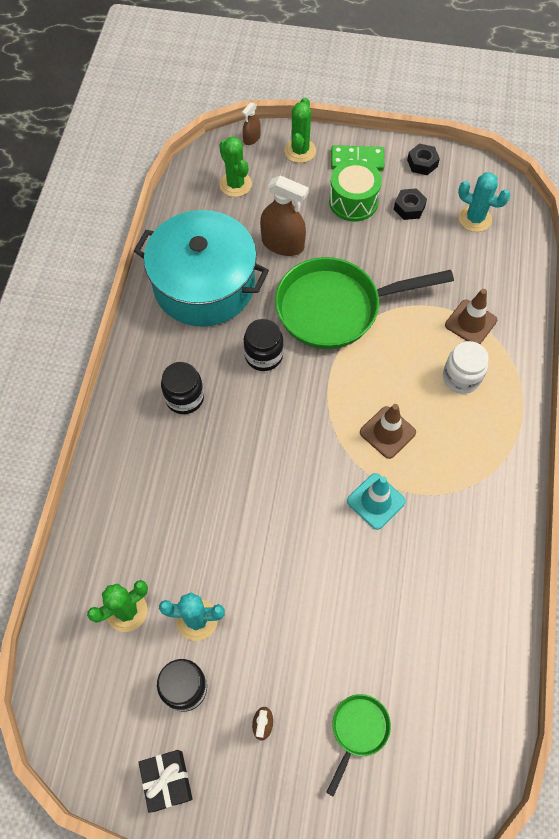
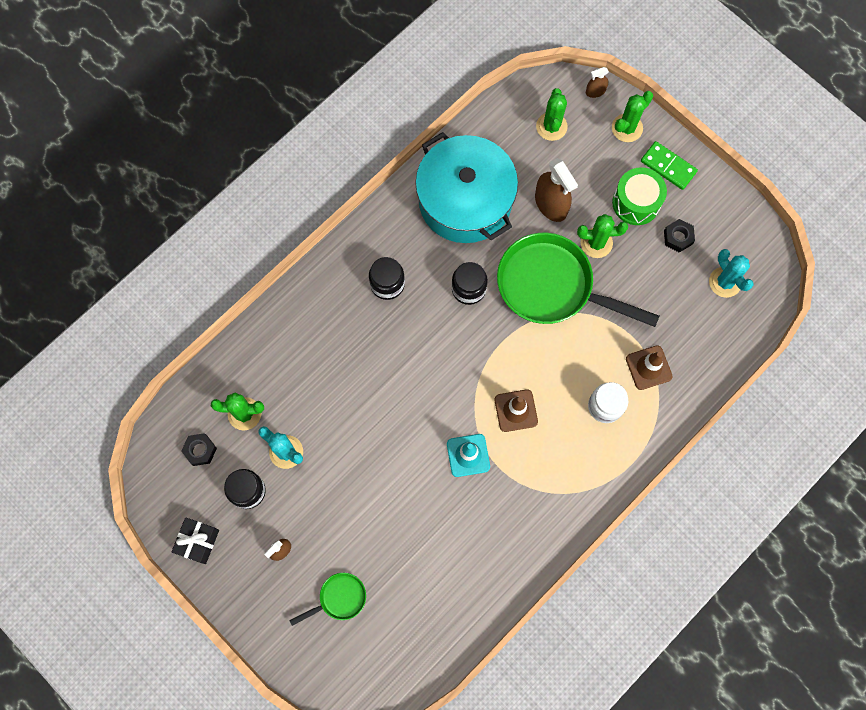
camera: 35 degrees right, 10 degrees up
black nut [407,143,440,175] -> black nut moved to [181,433,217,466]
none -> green cactus [577,214,628,258]

